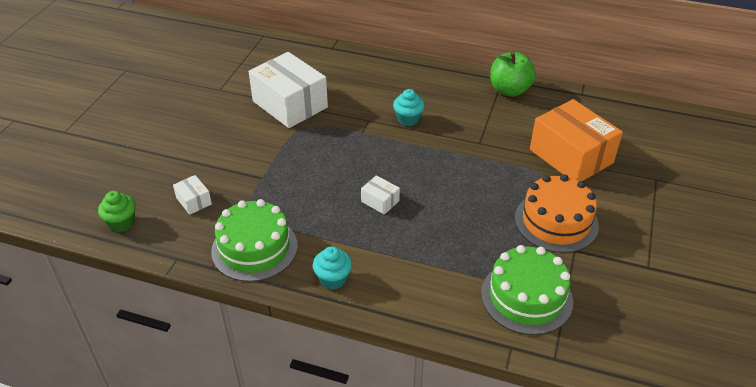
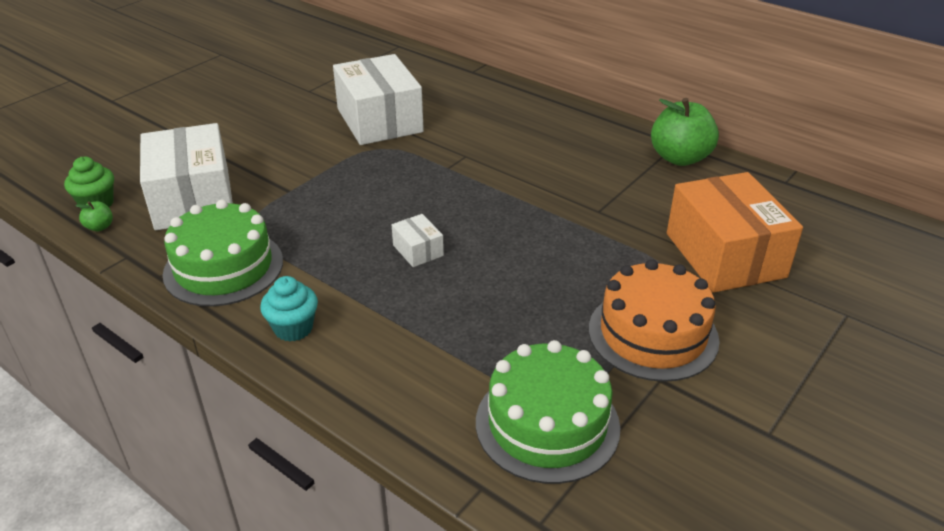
camera: 20 degrees right, 5 degrees down
white box [173,175,212,215] -> white box [140,123,233,230], size x2.31
turquoise cupcake [393,89,425,126] -> none
none -> green apple [75,201,113,231]

